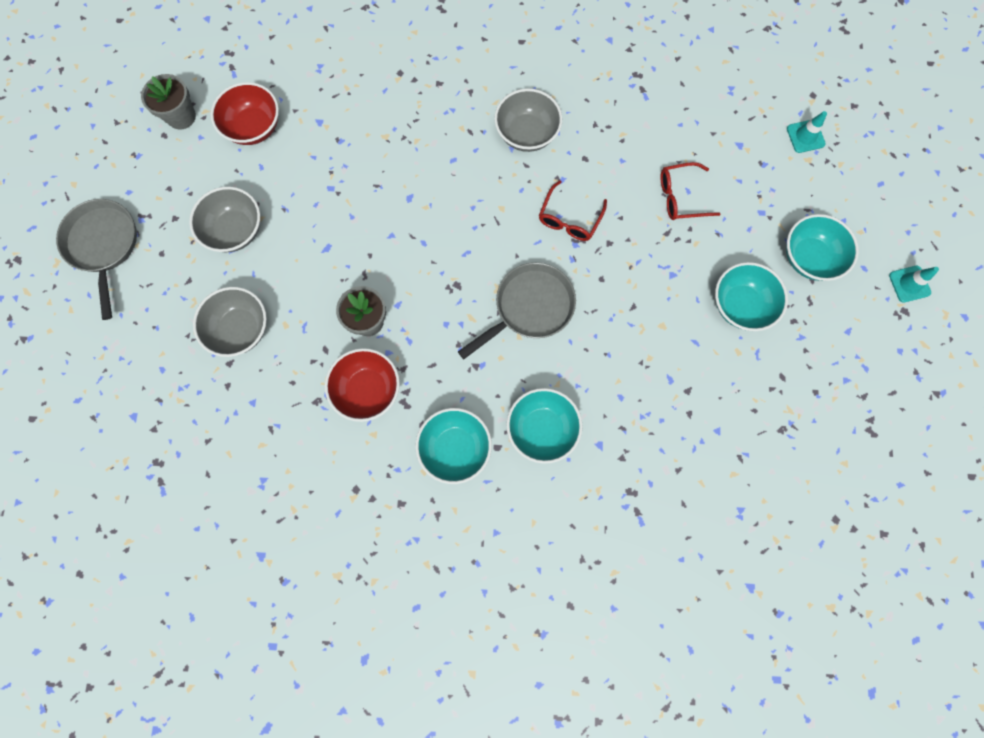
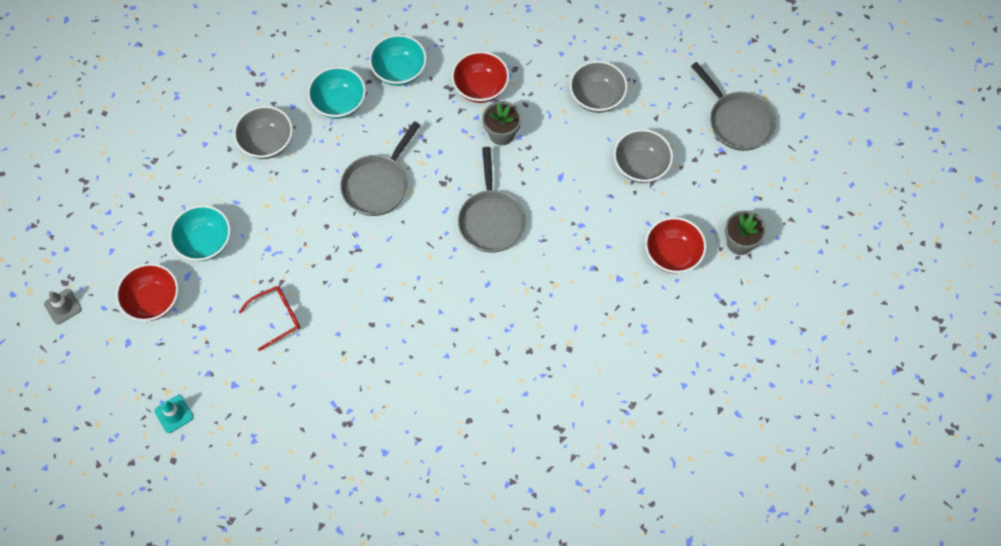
camera: 160 degrees right, 10 degrees down
grey bowl [494,88,562,152] -> grey bowl moved to [234,106,293,159]
red glasses [539,180,607,241] -> none
turquoise bowl [786,214,859,281] -> red bowl [116,263,179,321]
turquoise traffic cone [889,266,939,303] -> grey traffic cone [44,289,82,325]
none -> grey pan [458,147,526,253]

